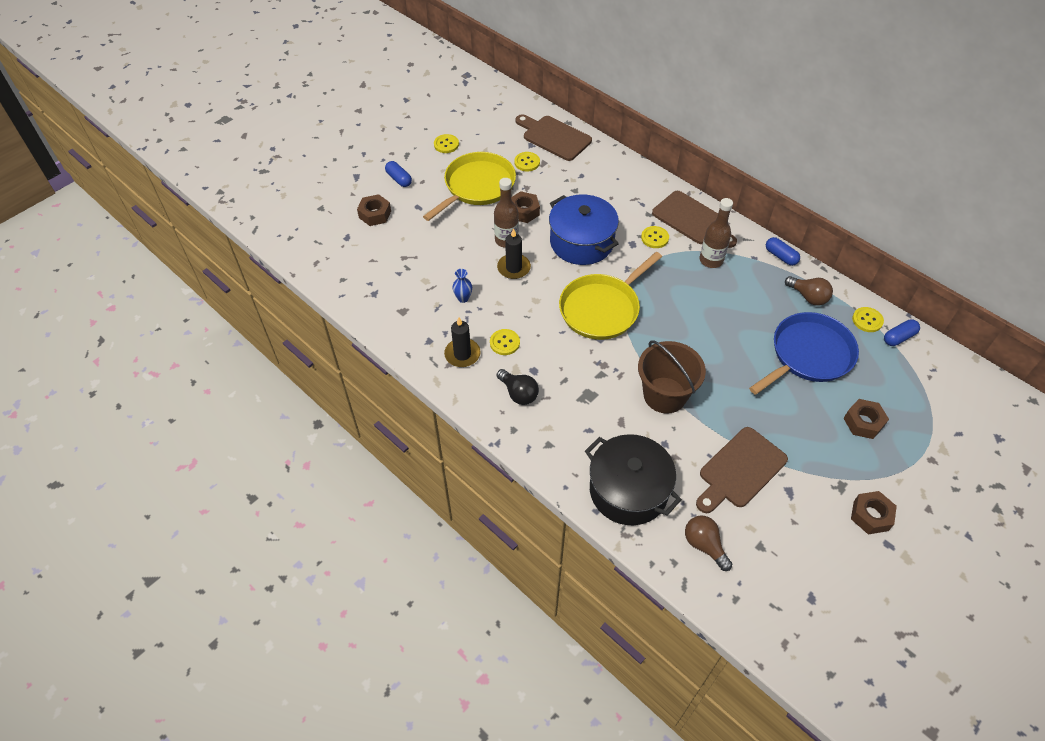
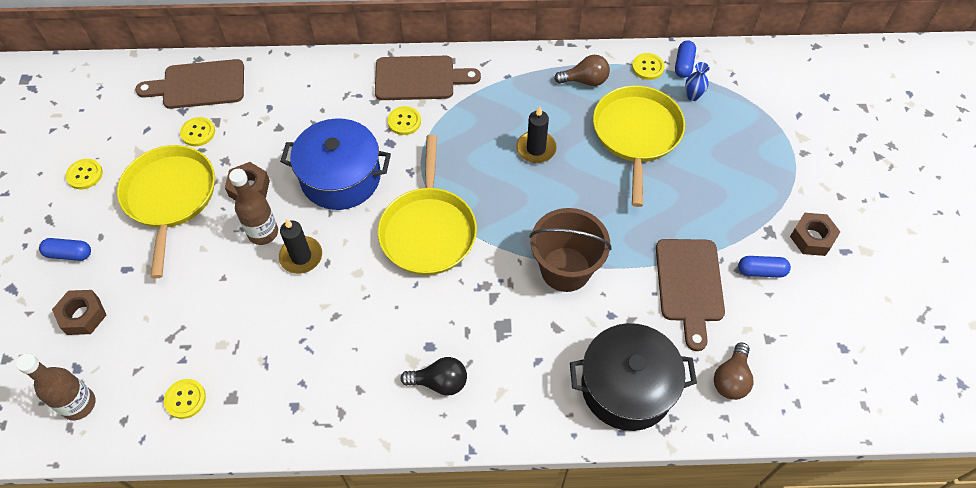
camera: 45 degrees left, 5 degrees up
black candle [444,317,481,367] -> black candle moved to [516,106,557,163]
blue vase [452,269,472,303] -> blue vase moved to [685,62,710,101]
yellow button [490,329,520,355] -> yellow button moved to [164,379,206,419]
brown light bulb [685,515,732,571] -> brown light bulb turned 75 degrees counterclockwise [714,342,753,400]
brown bottle [700,198,733,268] -> brown bottle moved to [16,353,96,420]
blue pan [749,312,859,395] -> yellow pan [593,86,685,207]
blue capsule [766,237,800,266] -> blue capsule moved to [738,256,791,278]
brown nut [843,399,889,439] -> none

